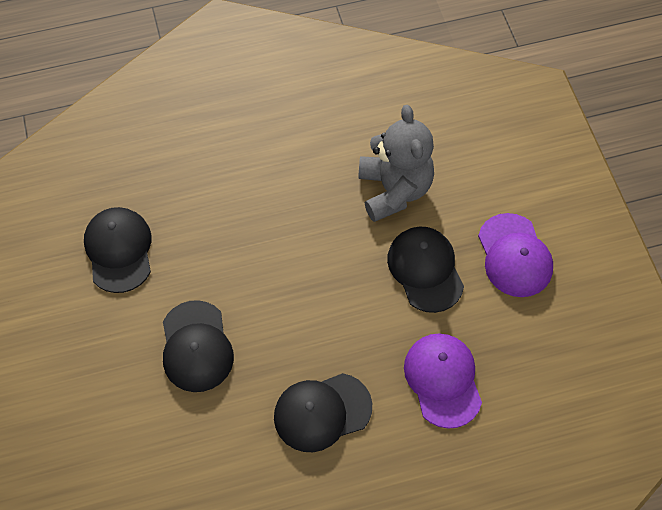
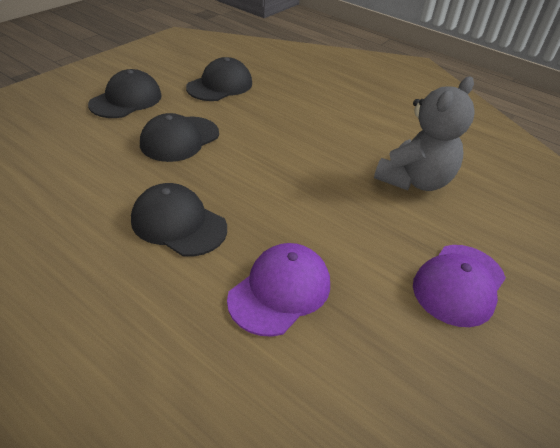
camera: 50 degrees right, 20 degrees down
black cap [387,227,464,313] -> black cap moved to [88,69,162,118]

